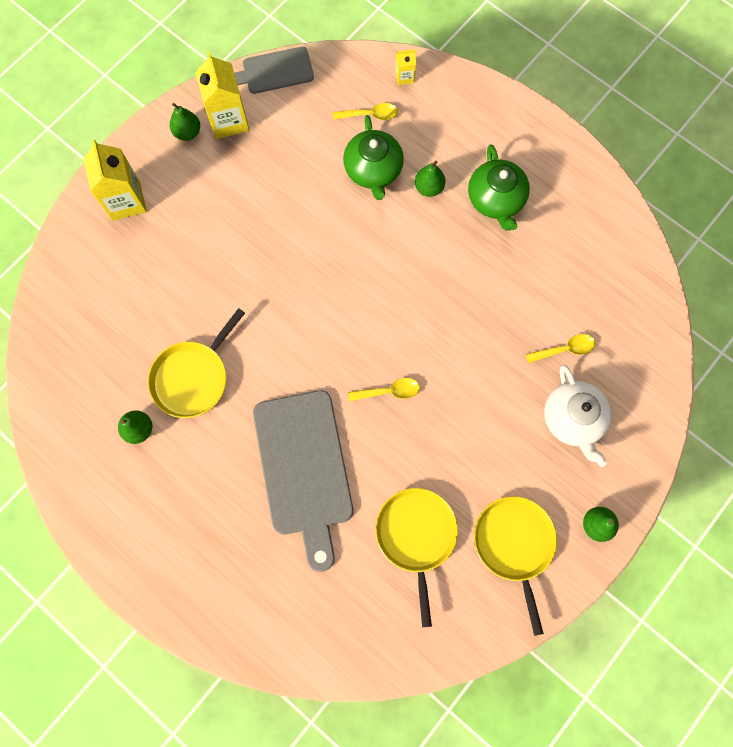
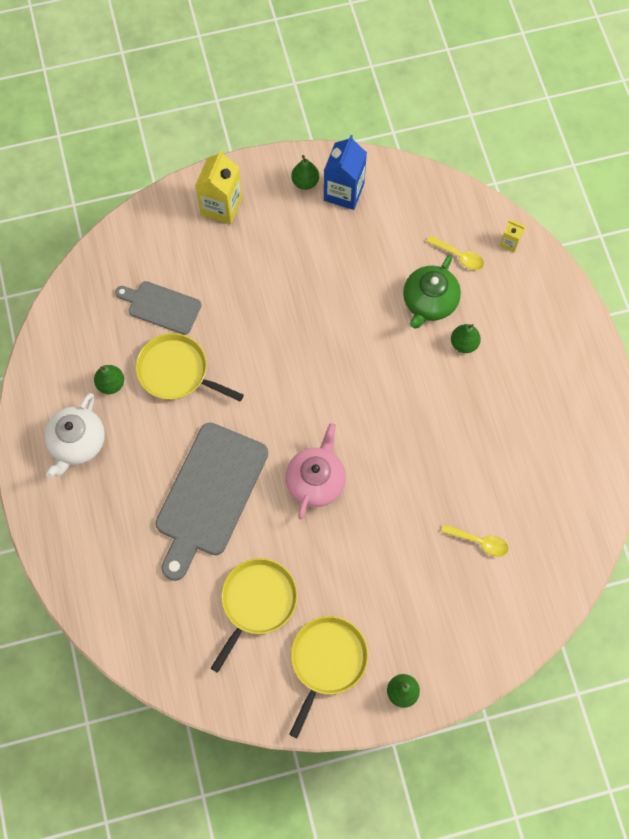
camera: 35 degrees right, 5 degrees down
yellow pan [148,308,245,418] -> yellow pan turned 45 degrees clockwise [136,333,244,401]
yellow carton [195,52,249,139] -> blue carton [324,135,367,210]
grey cutting board [234,47,314,94] -> grey cutting board moved to [115,281,201,335]
yellow spoon [348,378,420,401] -> pink teapot [285,423,346,520]
green teapot [468,144,530,231] -> none
white teapot [544,365,611,467] -> white teapot moved to [44,393,105,478]

